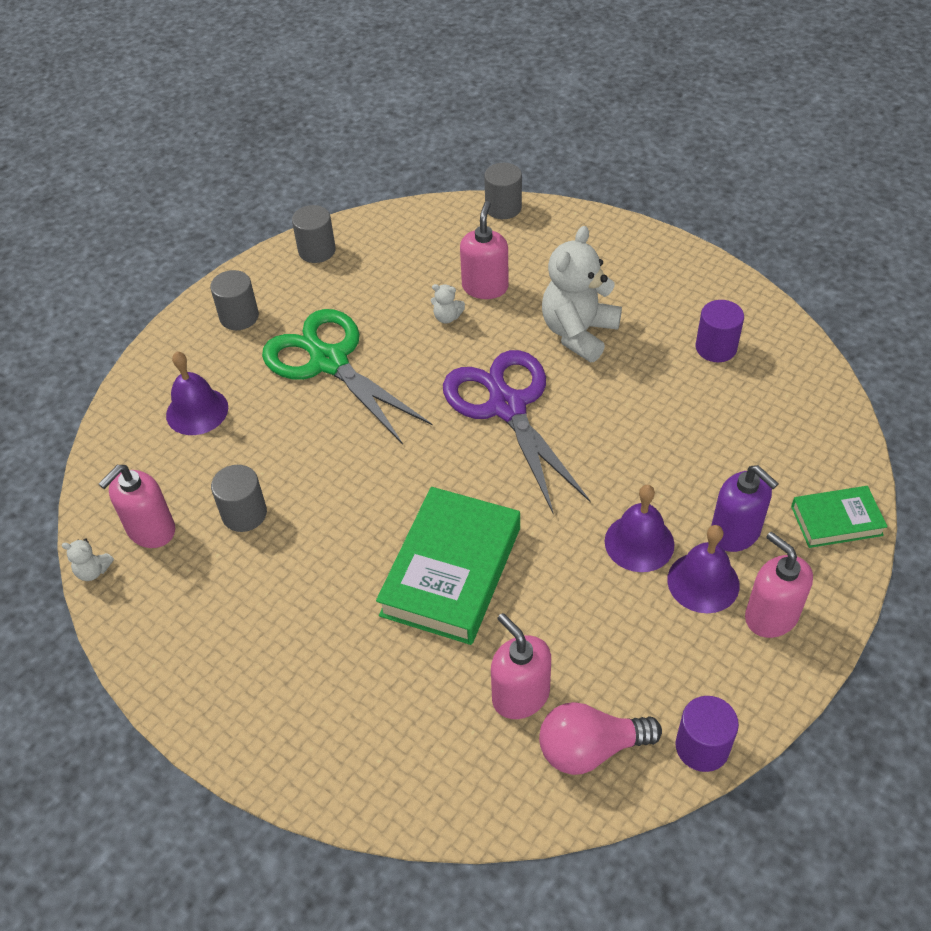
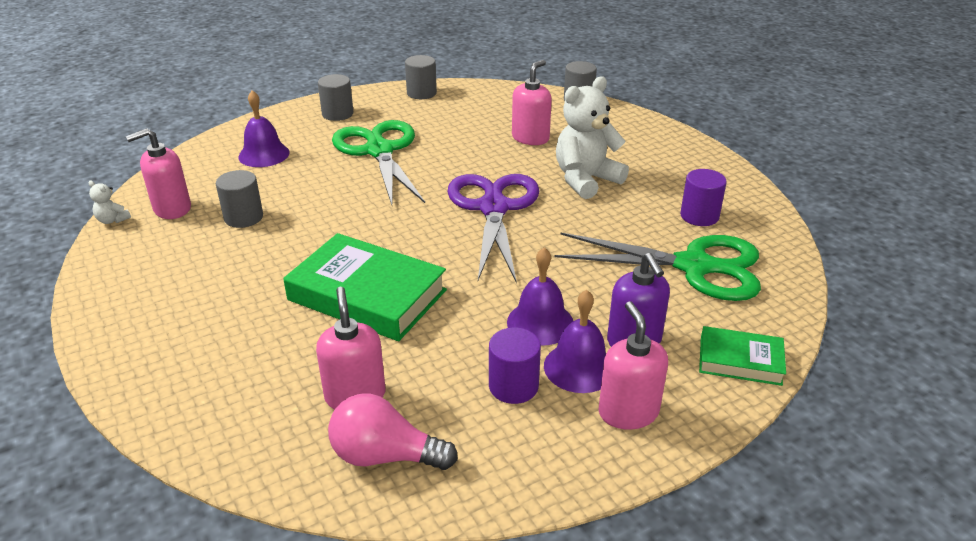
camera: 20 degrees right, 15 degrees down
green book [376,487,520,645] -> green book turned 75 degrees clockwise [283,233,447,341]
white teddy bear [431,284,465,324] -> none
purple cylinder [676,696,739,772] -> purple cylinder moved to [489,327,541,404]
none -> green scissors [555,233,761,301]

